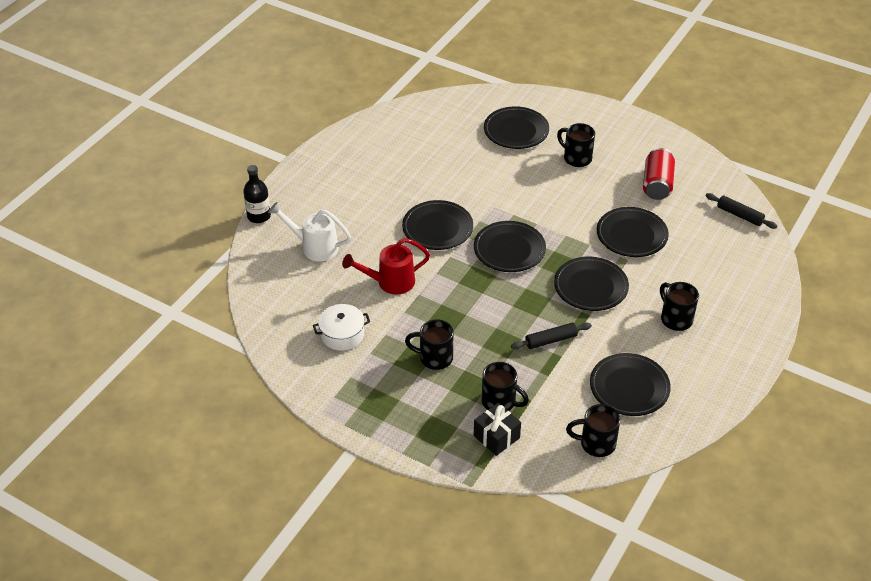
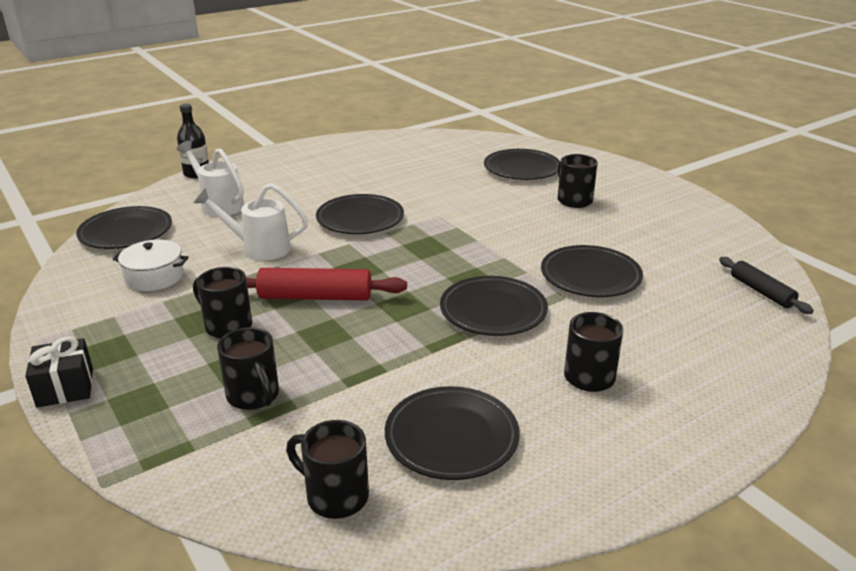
camera: 25 degrees right, 15 degrees down
red watering can [342,238,430,295] -> white watering can [194,183,308,260]
black plate [474,221,546,272] -> black plate moved to [76,206,172,249]
black gift [474,403,521,456] -> black gift moved to [25,336,93,408]
black rolling pin [511,322,592,349] -> none
red can [643,148,675,200] -> none
none -> red rolling pin [246,268,407,300]

